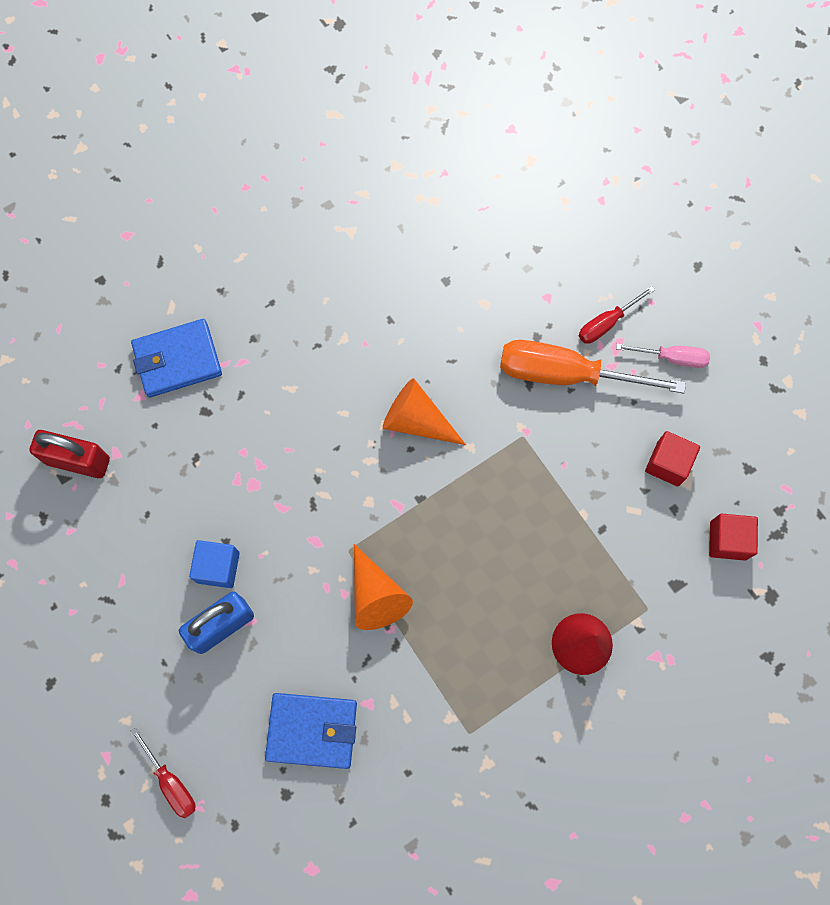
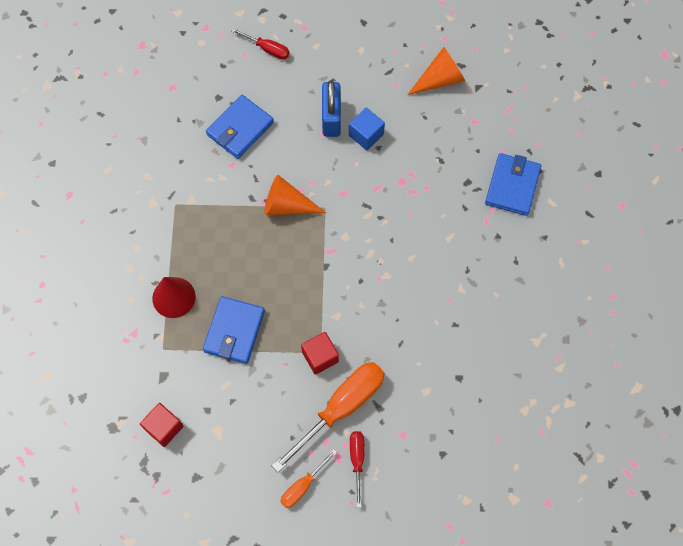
camera: 125 degrees right, 5 degrees down
red padlock [29,430,110,478] -> none
red screwdriver [130,727,196,818] -> red screwdriver turned 150 degrees counterclockwise [231,28,290,60]
orange cone [383,378,466,445] -> orange cone moved to [407,47,465,95]
pink screwdriver [616,344,710,368] -> orange screwdriver [280,449,337,508]
red cube [645,431,700,486] -> red cube moved to [301,332,339,375]
none -> blue wallet [203,296,265,364]

